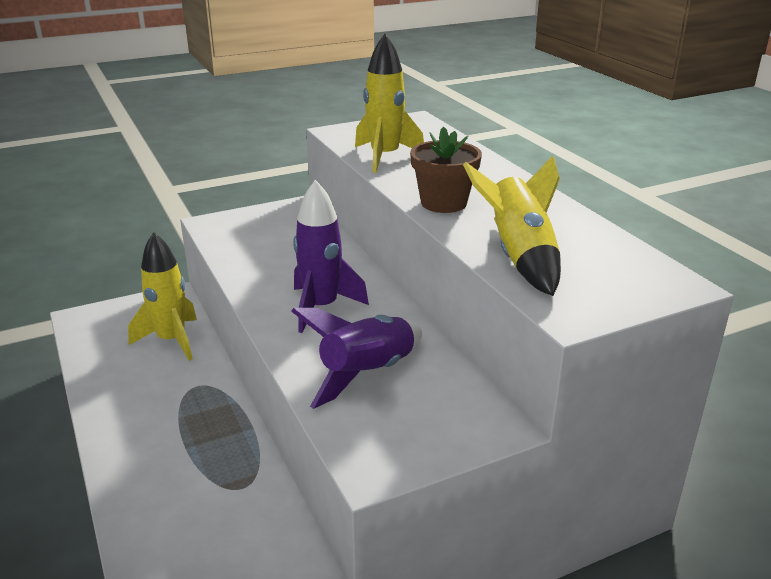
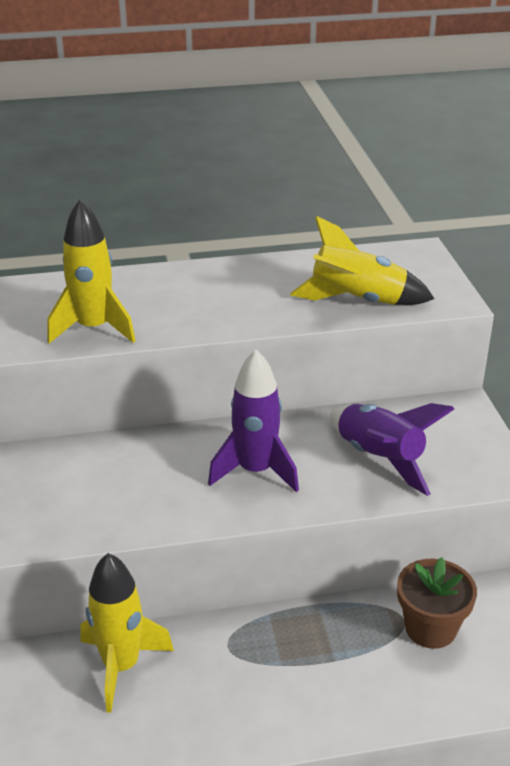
camera: 75 degrees left, 5 degrees up
brown flower pot [410,127,482,213] -> brown flower pot moved to [397,557,477,649]

